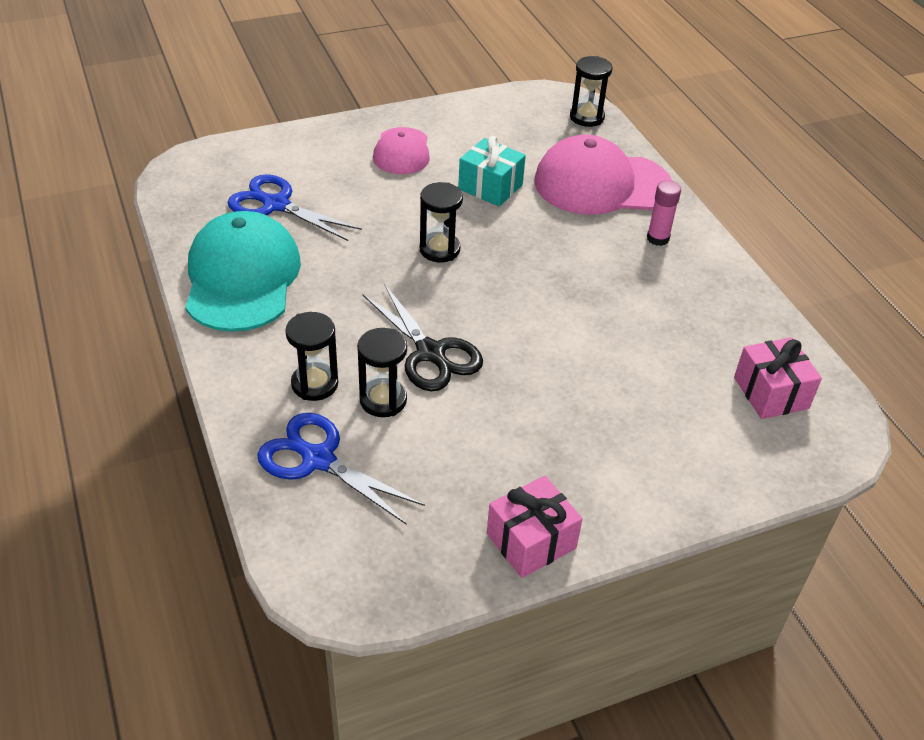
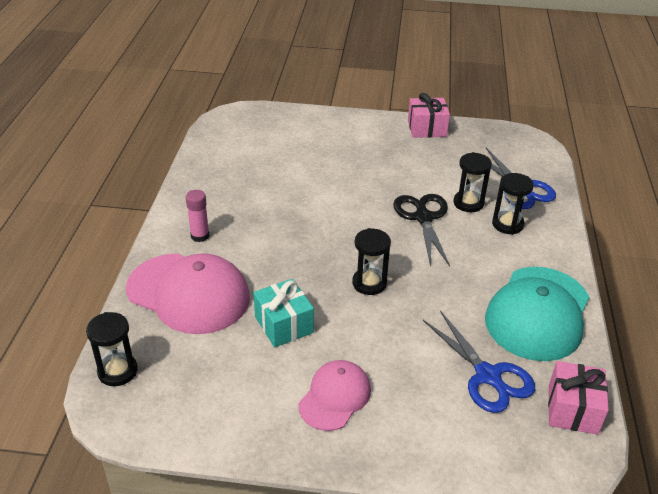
camera: 150 degrees left, 5 degrees down
pink gift [734,337,822,419] -> pink gift moved to [548,361,609,435]

